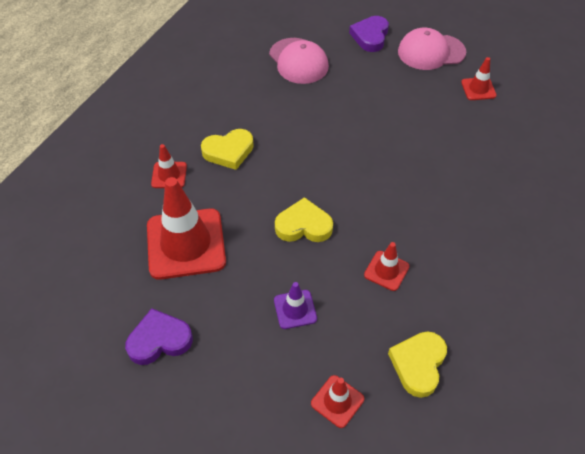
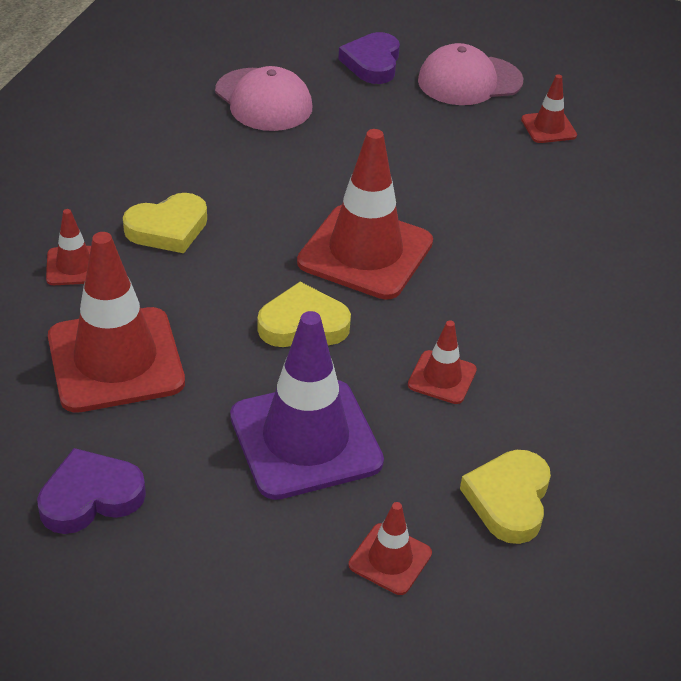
camera: 10 degrees left, 10 degrees down
purple traffic cone [274,282,317,329] -> purple traffic cone [230,311,384,500], size x2.10
none -> red traffic cone [297,129,433,300]

